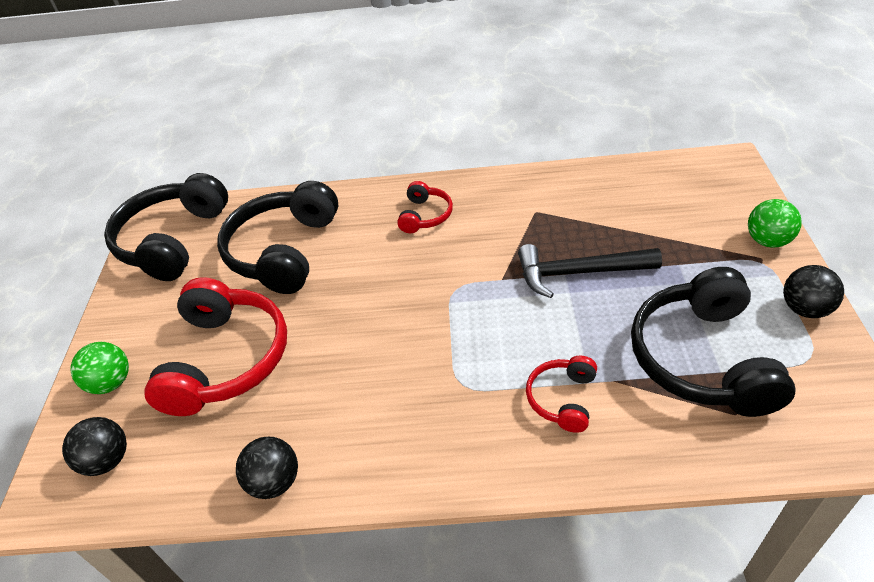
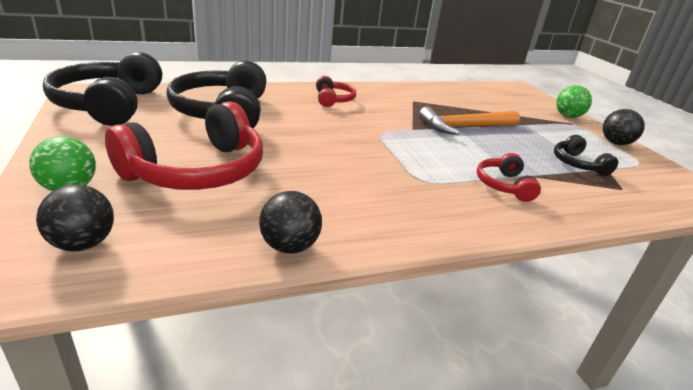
camera: 25 degrees left, 15 degrees down
red headphones [144,277,287,416] -> red headphones turned 60 degrees clockwise [105,101,263,190]
black hammer [518,244,662,298] -> orange hammer [419,106,520,135]
black headphones [631,267,796,417] -> black headphones [554,135,618,176], size x0.49

